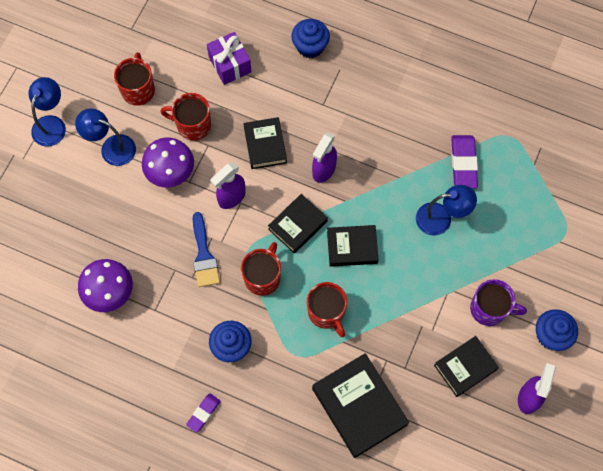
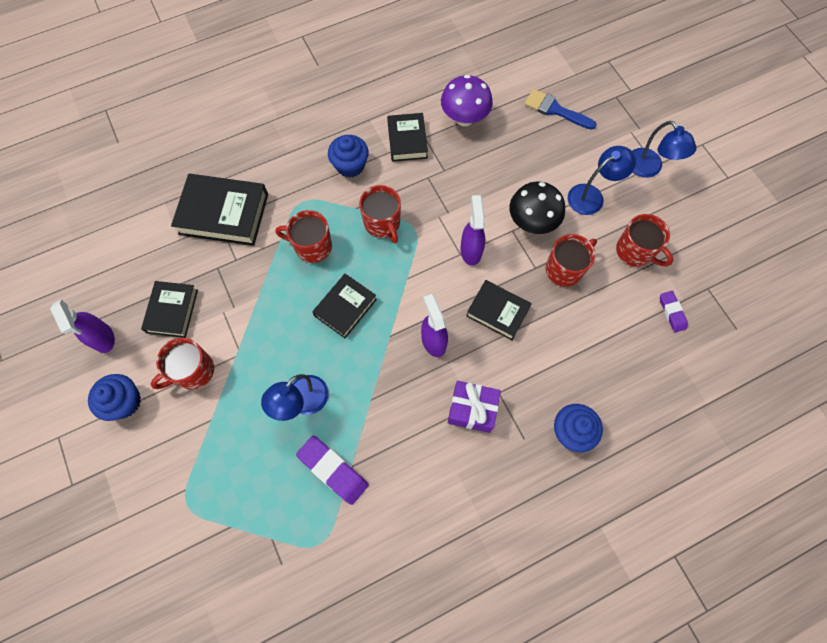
camera: 130 degrees right, 0 degrees up
purple mushroom [142,138,194,188] -> black mushroom [509,182,565,234]
purple eraser [186,393,220,433] -> purple eraser moved to [660,291,688,333]
blue brush [193,212,220,287] -> blue brush moved to [524,89,597,130]
purple gift [207,32,251,85] -> purple gift moved to [448,381,501,433]
black book [268,194,328,254] -> black book moved to [387,113,428,162]
purple mug [470,279,527,326] -> red mug [150,338,214,389]

